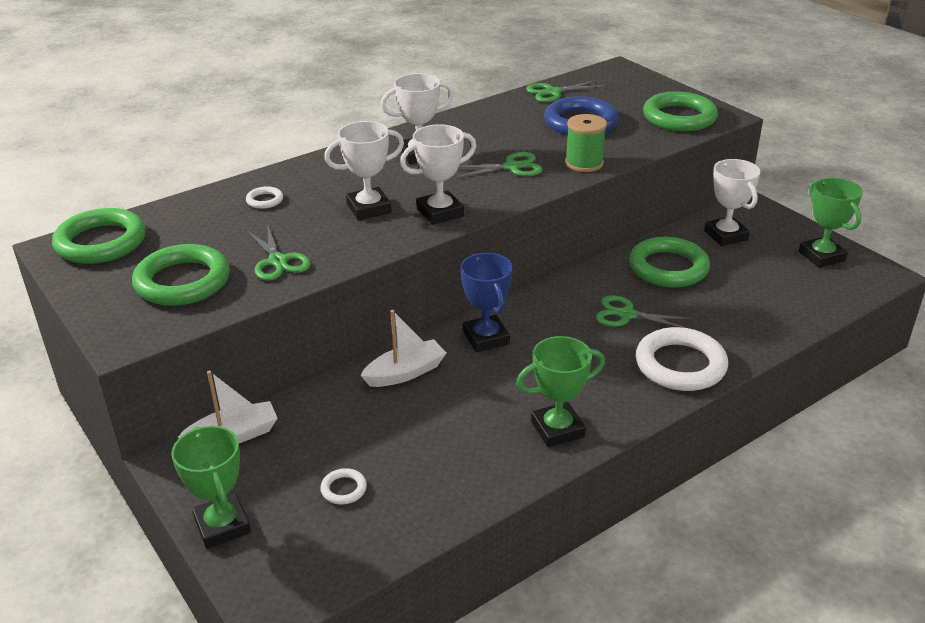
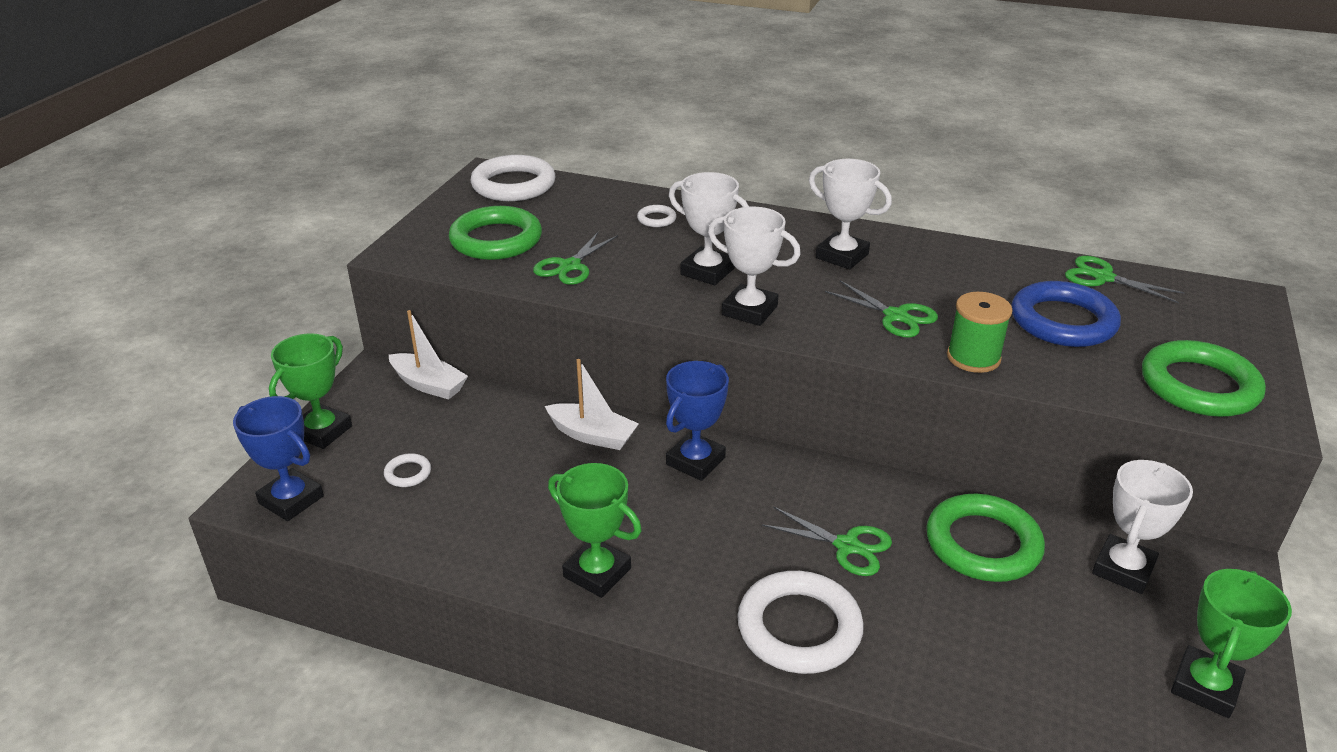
camera: 55 degrees right, 0 degrees up
green ring [52,208,146,264] -> white ring [470,155,555,201]
green scissors [596,295,694,328] -> green scissors turned 135 degrees clockwise [762,506,892,576]
none -> blue trophy [233,396,324,521]

